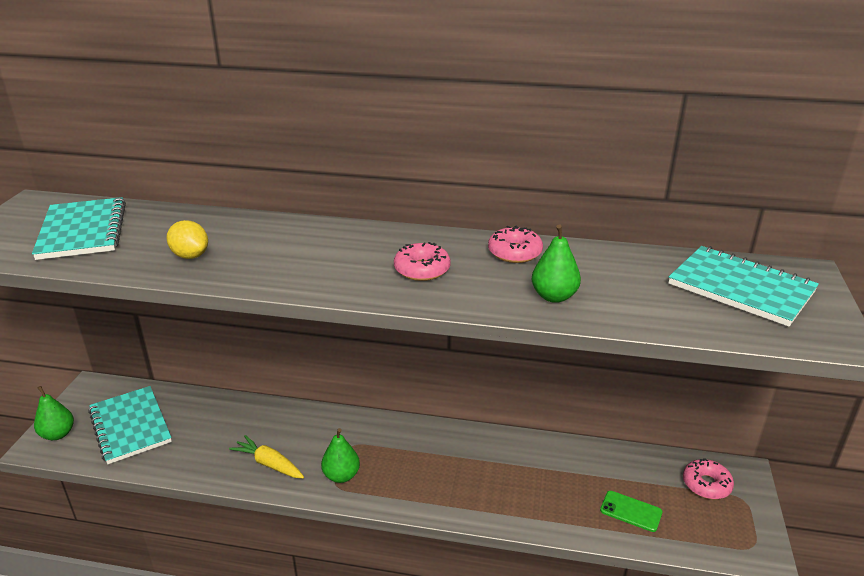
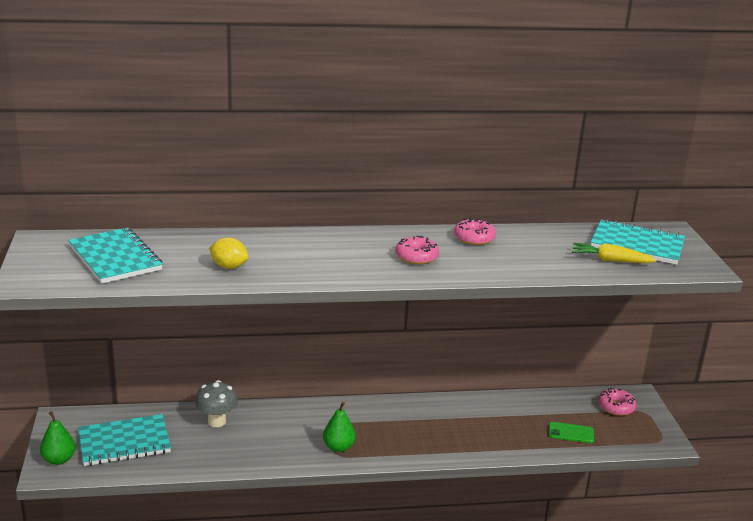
camera: 20 degrees left, 5 degrees down
turquoise notebook [88,386,172,464] -> turquoise notebook turned 60 degrees counterclockwise [78,414,171,466]
yellow carrot [229,435,304,478] -> yellow carrot moved to [572,243,657,263]
green pear [532,224,581,303] -> none
none -> grey mushroom [195,380,238,427]

